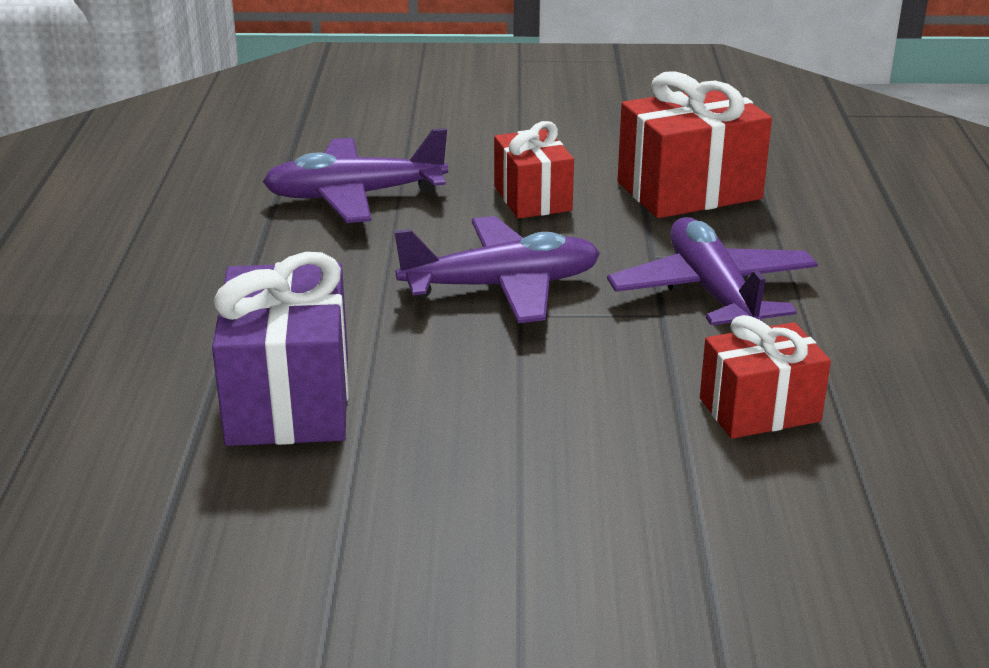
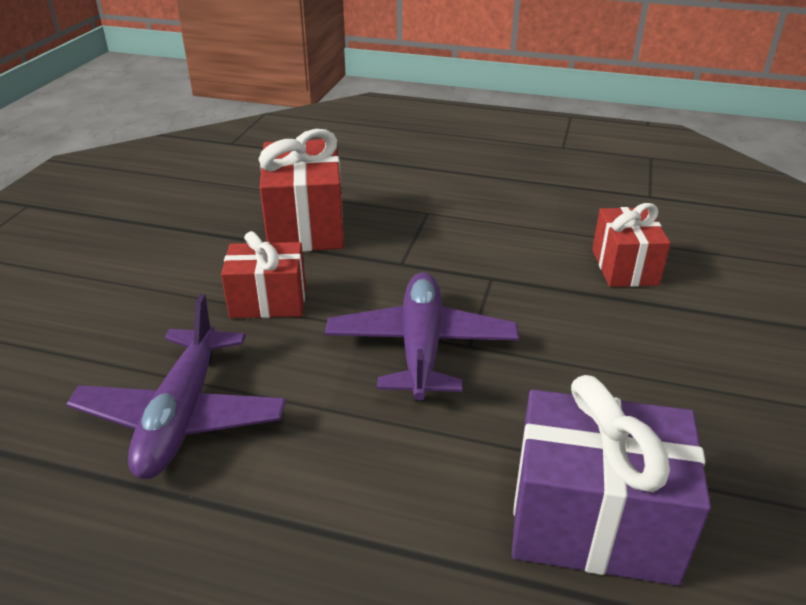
camera: 75 degrees left, 5 degrees up
purple plane [607,217,818,325] -> none

